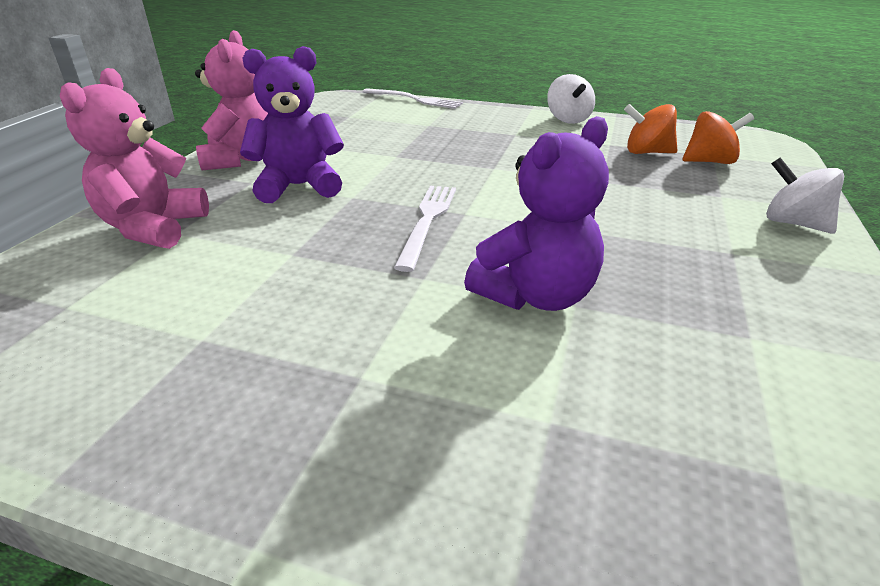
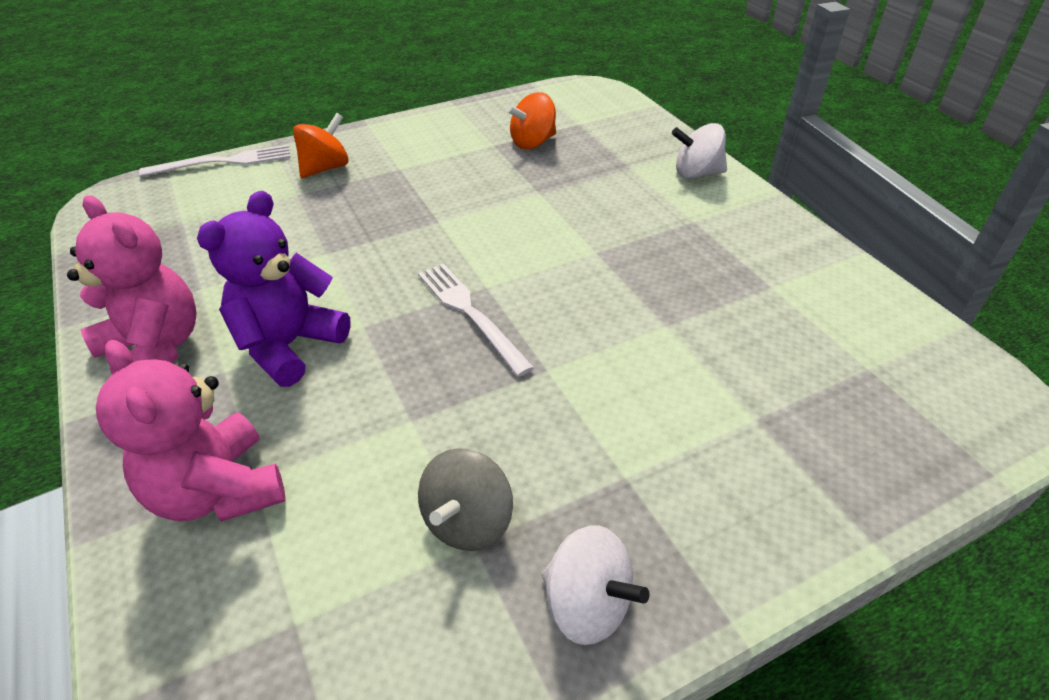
camera: 45 degrees left, 10 degrees up
purple teddy bear [464,116,609,311] -> none
white spinning top [547,74,595,124] -> white spinning top moved to [542,525,650,645]
orange spinning top [682,111,754,164] -> orange spinning top moved to [293,113,349,178]
none -> grey spinning top [418,448,513,551]

